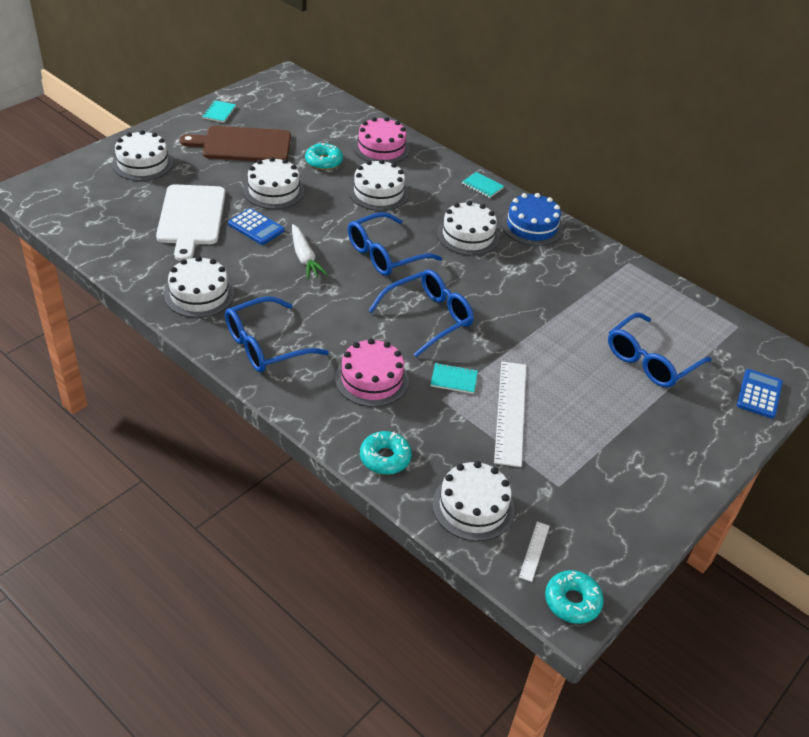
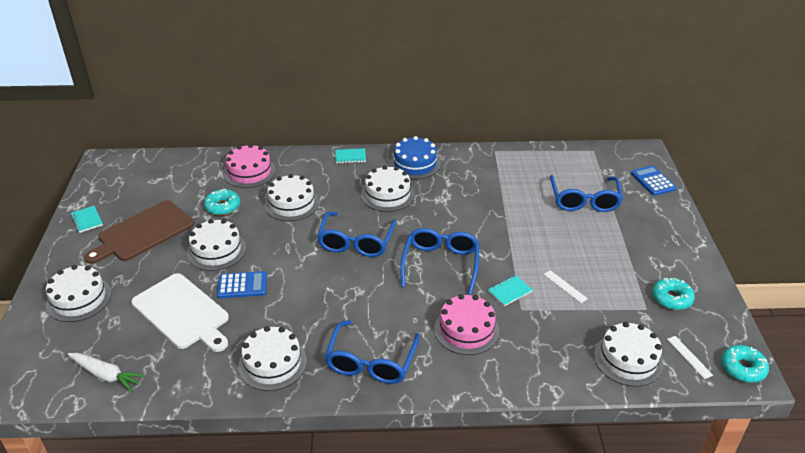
camera: 40 degrees left, 5 degrees down
white carrot [292,224,328,279] -> white carrot moved to [68,353,146,392]
turquoise donut [360,431,412,475] -> turquoise donut moved to [652,278,695,310]
white ruler [494,361,526,467] -> white ruler [544,270,588,303], size x0.46

